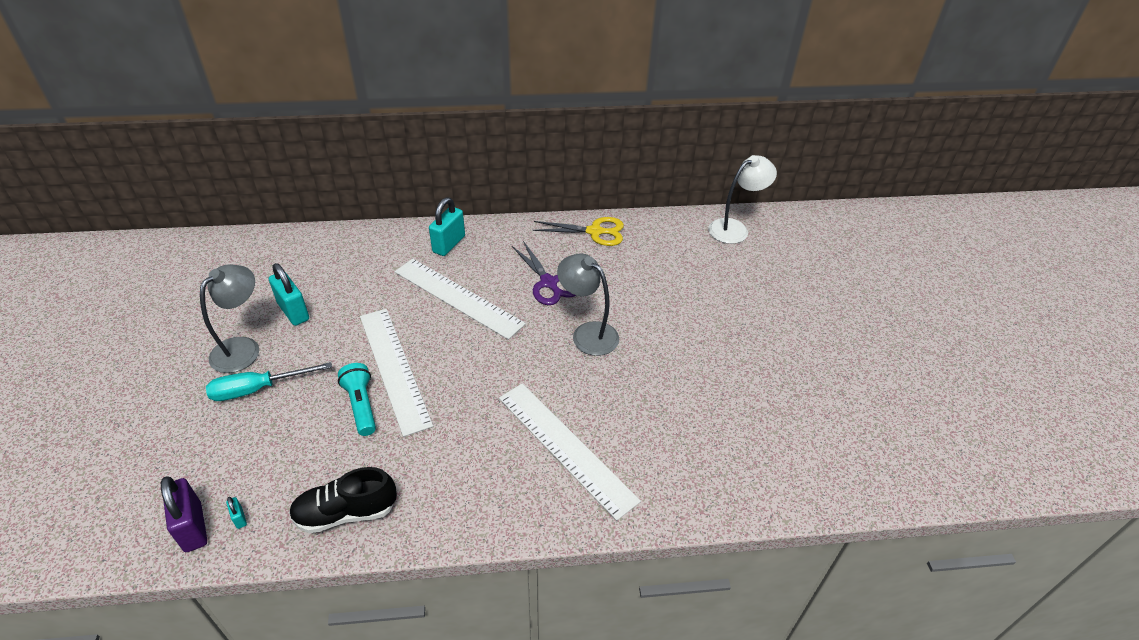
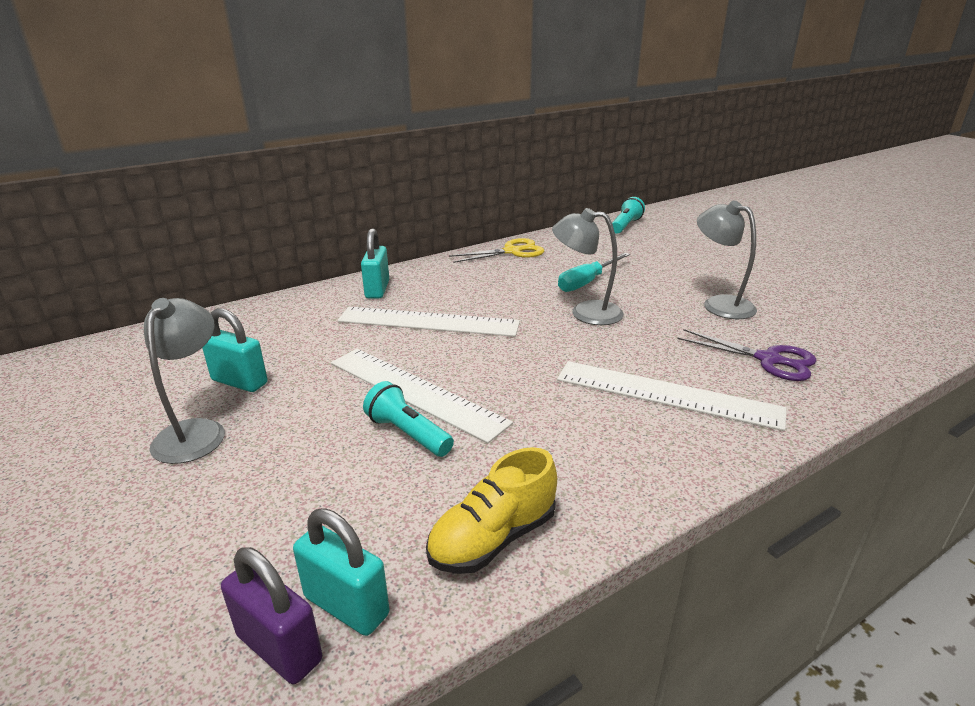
camera: 25 degrees left, 15 degrees down
turquoise screwdriver [206,362,332,401] -> turquoise screwdriver moved to [558,253,630,292]
turquoise padlock [226,497,247,529] -> turquoise padlock [293,508,389,636], size x2.26
black shoe [289,467,397,533] -> yellow shoe [426,447,557,574]
purple scissors [512,241,576,305] -> purple scissors moved to [677,329,817,381]
white lamp [708,155,777,244] -> turquoise flashlight [612,197,645,234]
none -> grey lamp [697,201,757,319]

